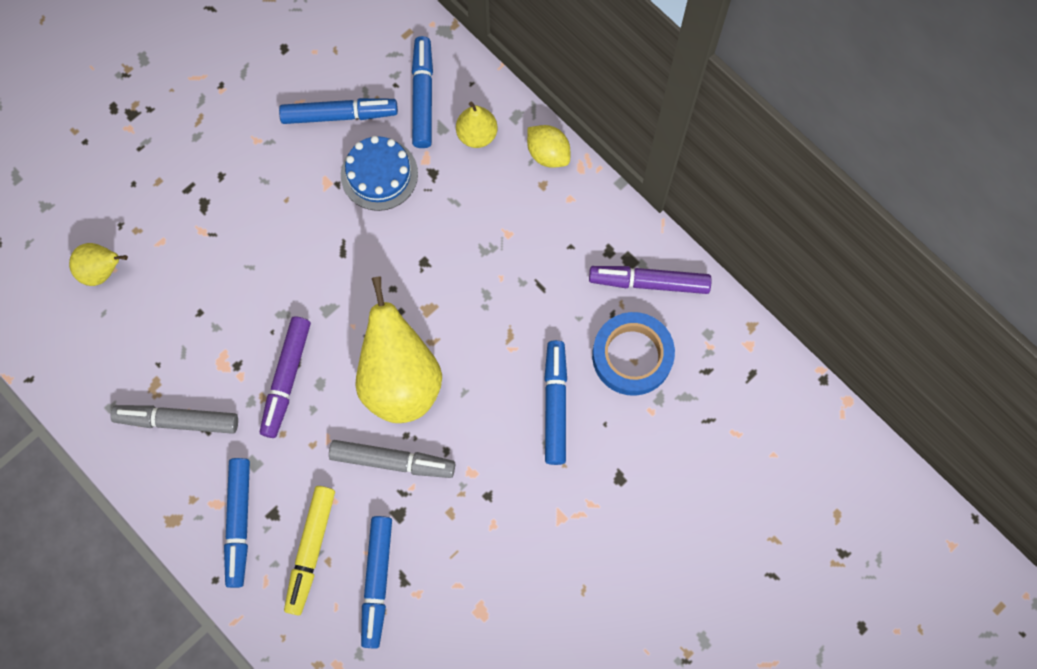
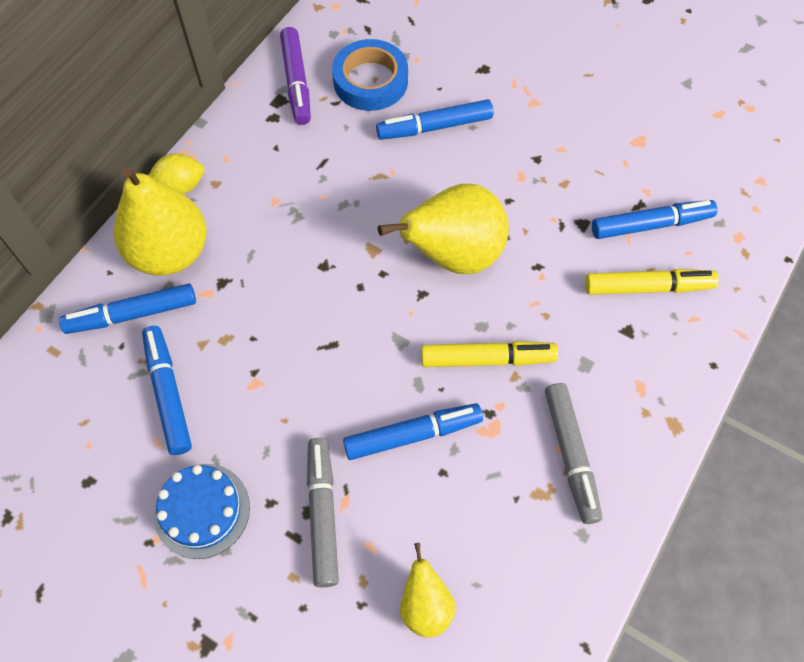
camera: 105 degrees left, 10 degrees down
blue marker [224,458,250,588] -> blue marker moved to [343,403,483,460]
purple marker [260,316,311,438] -> yellow marker [421,341,558,367]
grey marker [329,440,455,478] -> grey marker moved to [307,438,339,587]
blue cake [341,136,418,211] -> blue cake moved to [154,464,250,559]
yellow pear [456,102,498,148] -> yellow pear [114,166,207,276], size x1.93
yellow lemon [527,125,570,168] -> yellow lemon turned 45 degrees clockwise [148,154,204,194]

